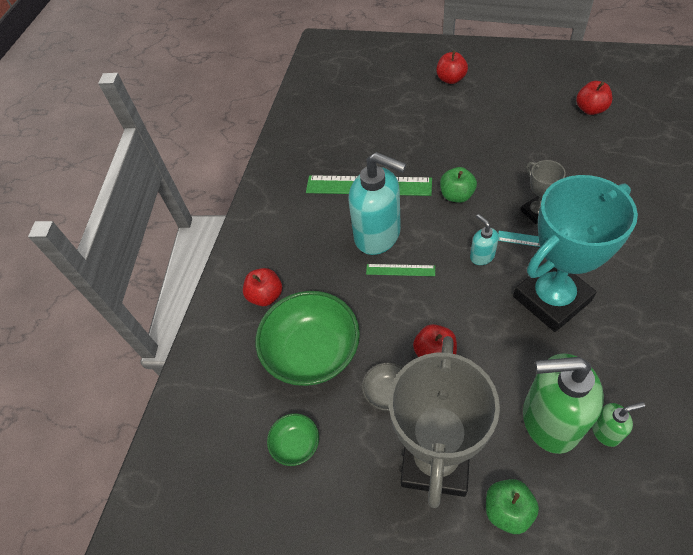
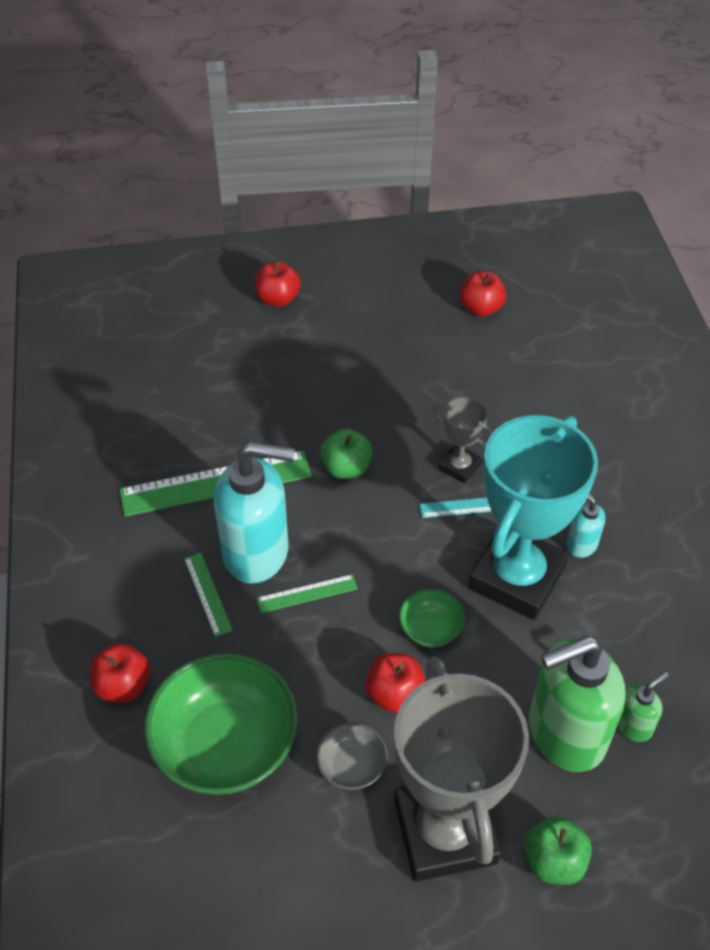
camera: 30 degrees left, 5 degrees down
green bowl [267,413,319,466] -> green bowl moved to [399,589,465,647]
turquoise soap dispenser [470,214,499,265] -> turquoise soap dispenser moved to [567,495,605,558]
none -> green ruler [184,553,233,637]

